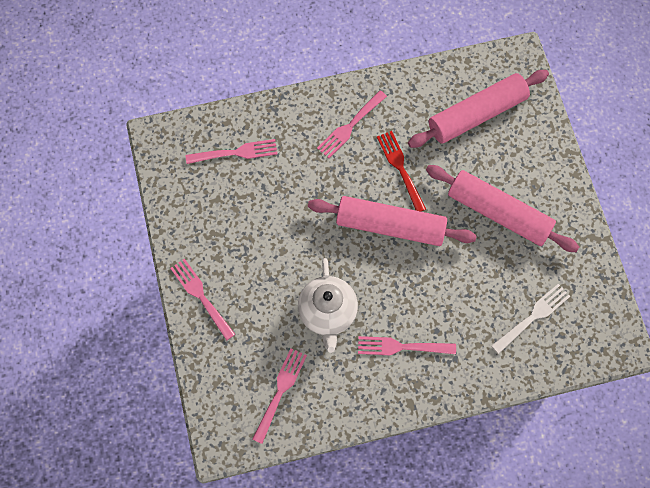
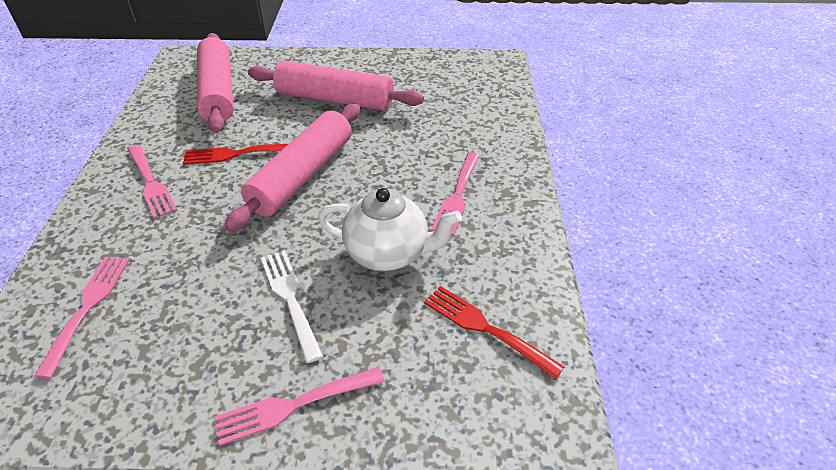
camera: 75 degrees left, 25 degrees down
pink fork [252,348,307,444] -> red fork [424,286,564,379]
pink rolling pin [426,165,579,252] -> pink rolling pin turned 60 degrees clockwise [248,60,424,111]
white fork [491,284,570,354] -> white fork moved to [261,250,323,363]

